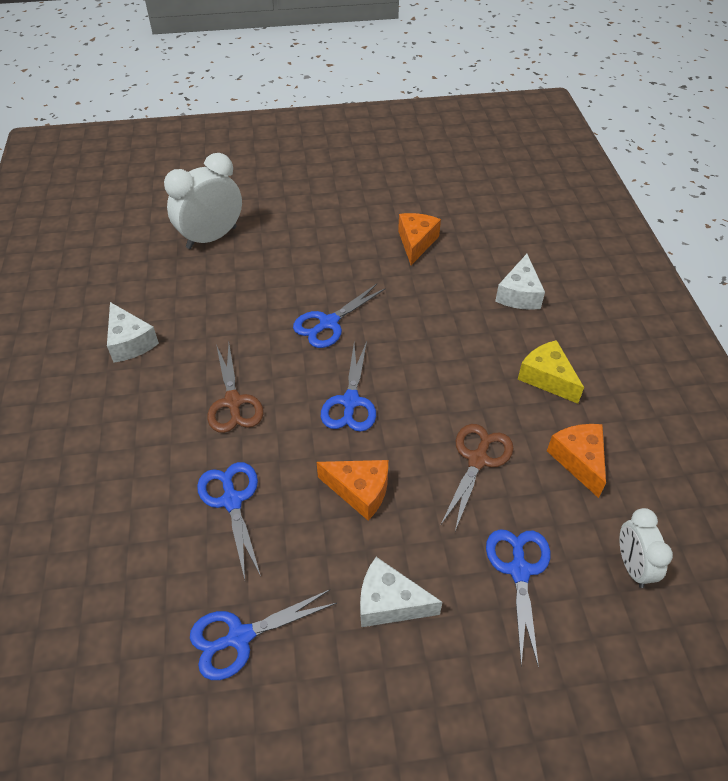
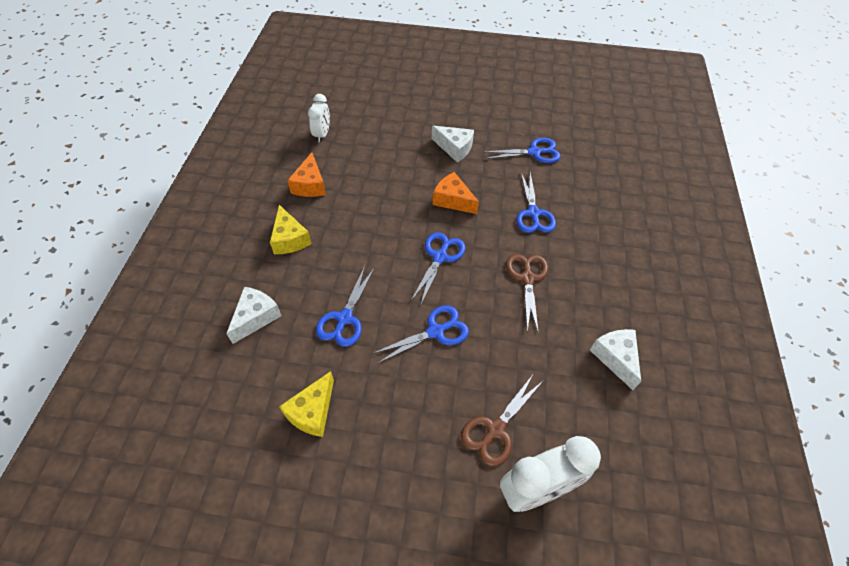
camera: 165 degrees left, 5 degrees up
orange cheese [398,213,441,265] -> yellow cheese [279,371,334,437]
brown scissors [440,424,514,531] -> brown scissors moved to [461,375,544,466]
blue scissors [486,529,551,668] -> blue scissors moved to [316,266,375,347]

